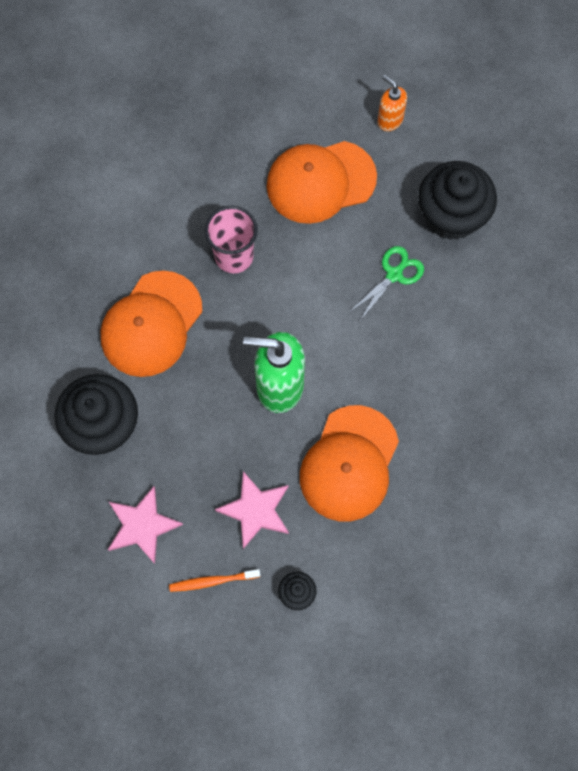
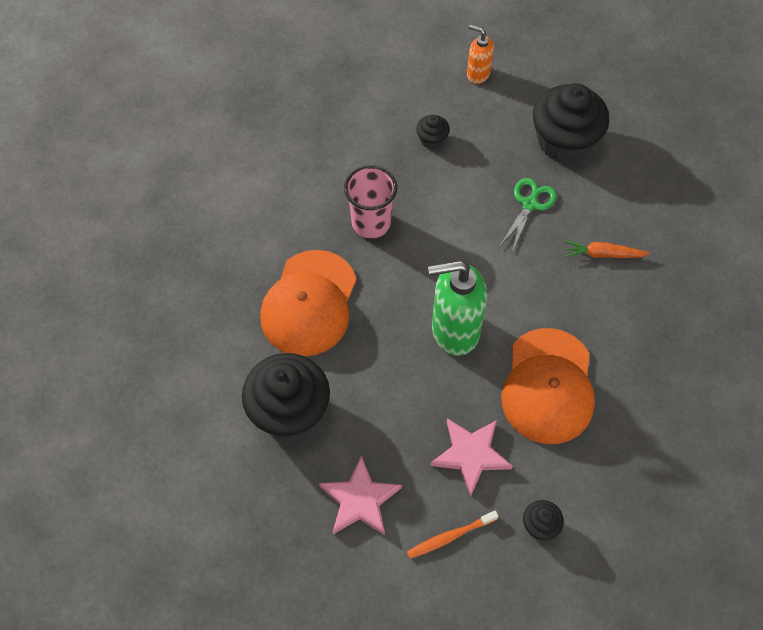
camera: 15 degrees left, 10 degrees down
orange cap [267,141,377,224] -> black cupcake [416,115,450,149]
none -> orange carrot [564,241,650,258]

